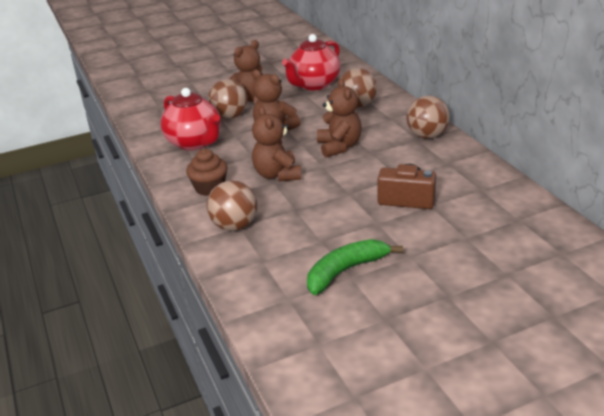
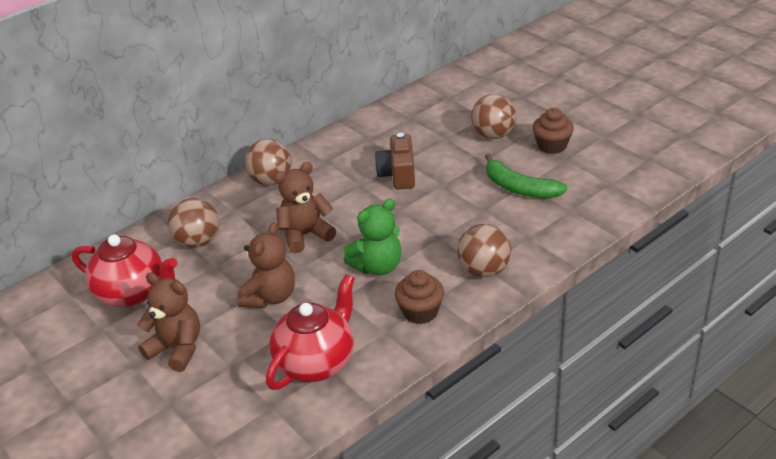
camera: 105 degrees left, 5 degrees up
brown ball [208,79,248,119] -> brown ball moved to [471,94,516,139]
brown teddy bear [252,106,301,181] -> green teddy bear [343,199,401,275]
none -> brown cupcake [533,108,574,154]

